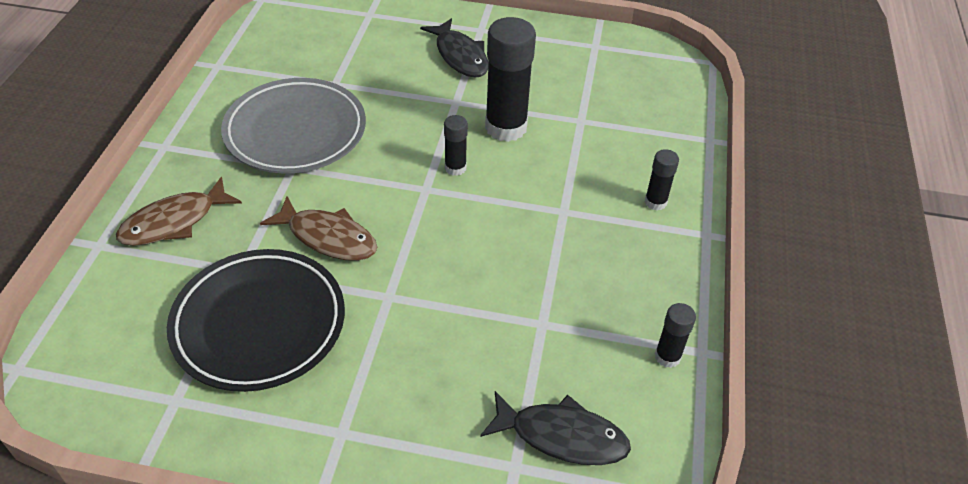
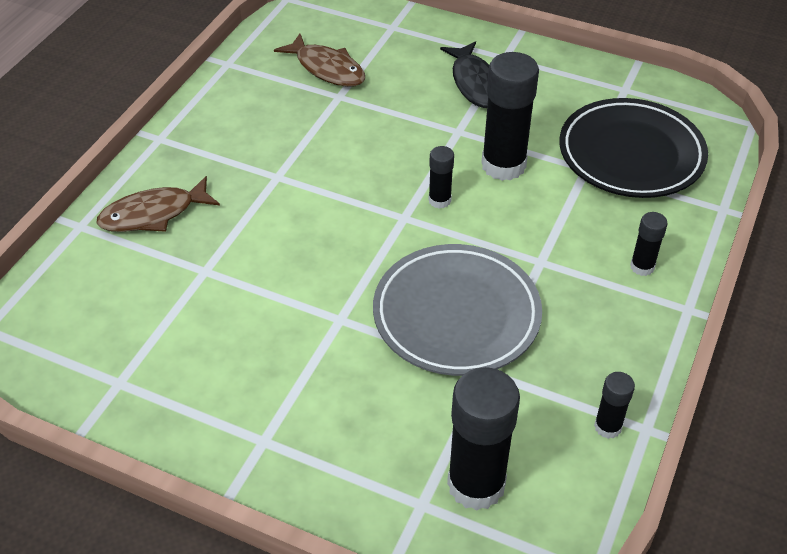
camera: 15 degrees right, 0 degrees up
black plate [167,249,345,392] -> black plate moved to [559,98,708,198]
grey plate [221,78,366,173] -> grey plate moved to [373,244,542,376]
brown fish [260,196,377,261] -> brown fish moved to [274,34,365,87]
black fish [480,391,631,465] -> black glue stick [447,367,520,511]

